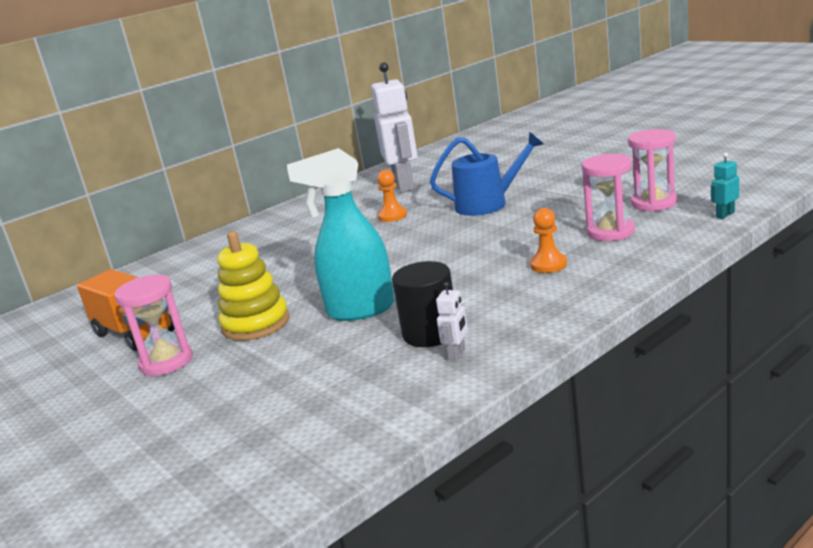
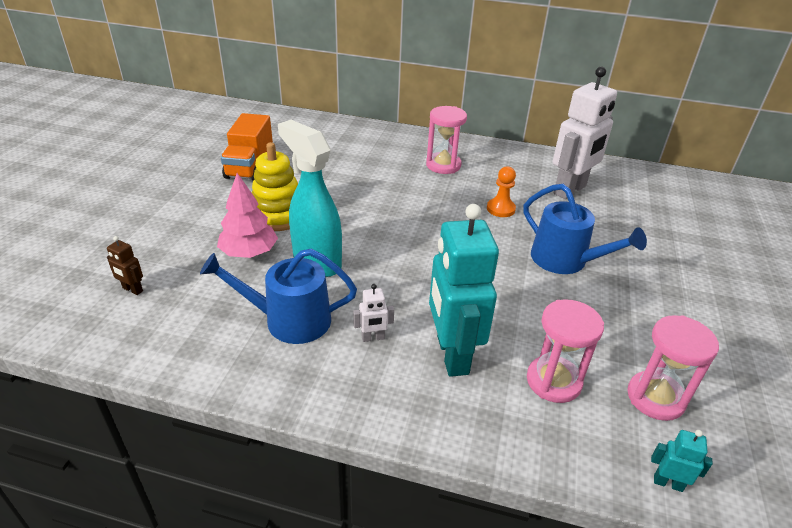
camera: 50 degrees right, 15 degrees up
pink hourglass [114,275,193,376] -> pink hourglass moved to [426,106,467,174]
black cylinder [392,261,453,347] -> blue watering can [200,249,357,344]
white robot [436,282,468,362] -> white robot moved to [353,284,394,342]
orange pawn [530,208,567,273] -> turquoise robot [429,204,499,377]
none -> brown robot [107,236,143,295]
none -> pink tree [217,173,278,258]

